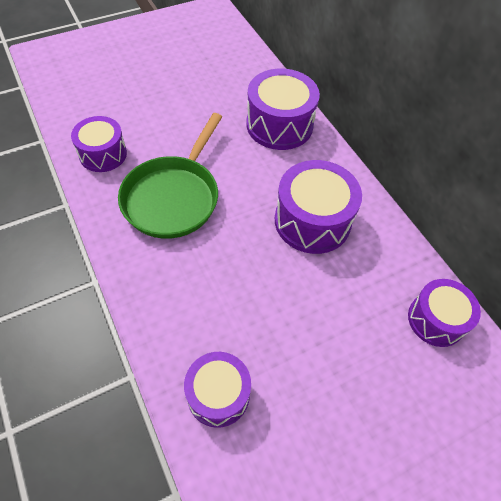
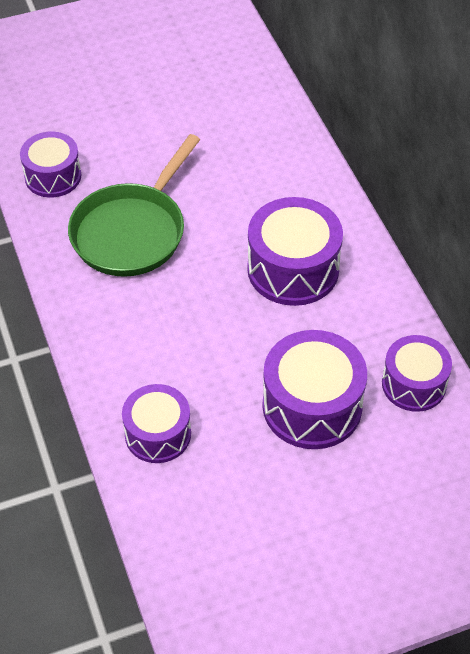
camera: 10 degrees right, 5 degrees down
purple drum [246,69,320,150] -> purple drum moved to [262,330,367,449]

